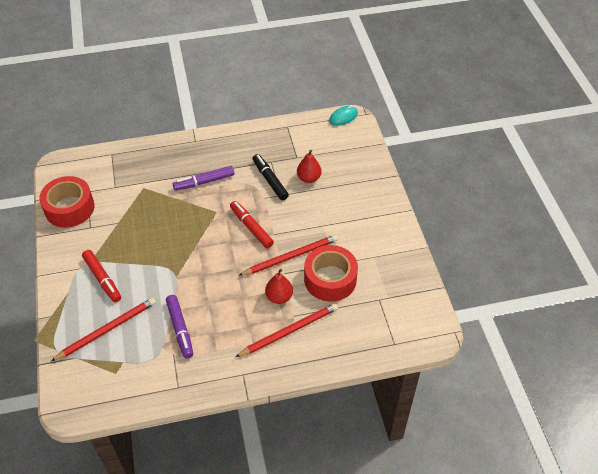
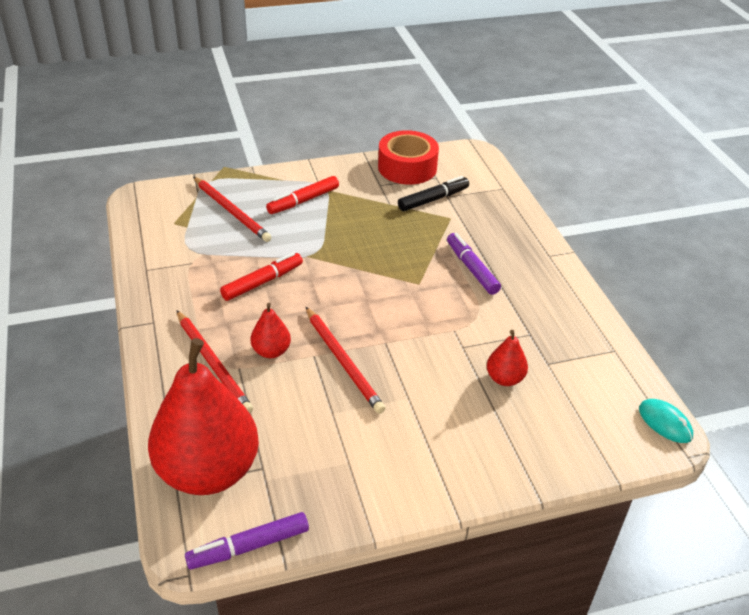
camera: 85 degrees right, 10 degrees down
purple marker [166,295,193,358] -> purple marker moved to [185,512,309,569]
red marker [230,201,274,248] -> red marker moved to [220,252,303,301]
black marker [253,154,289,200] -> black marker moved to [398,176,469,211]
red tape [304,245,358,302] -> none
none -> red pear [148,338,259,495]

